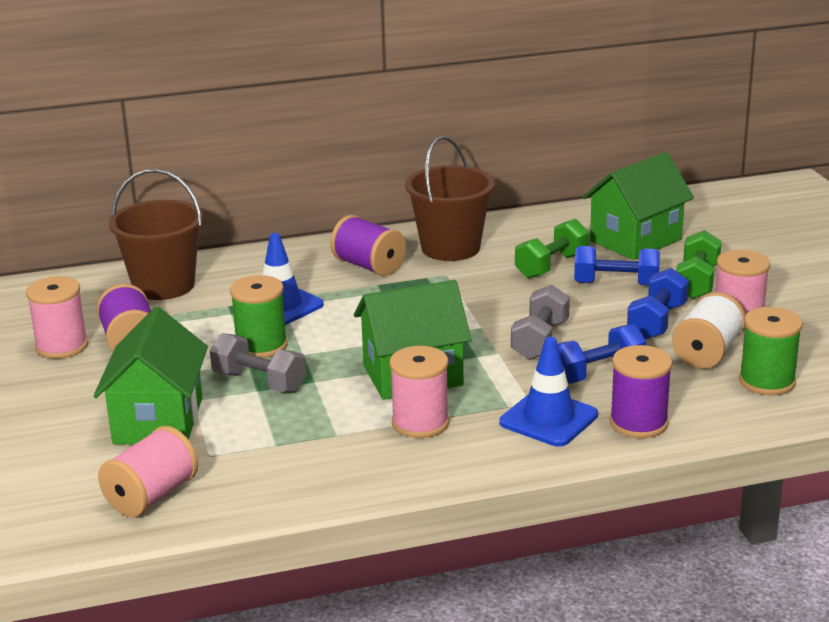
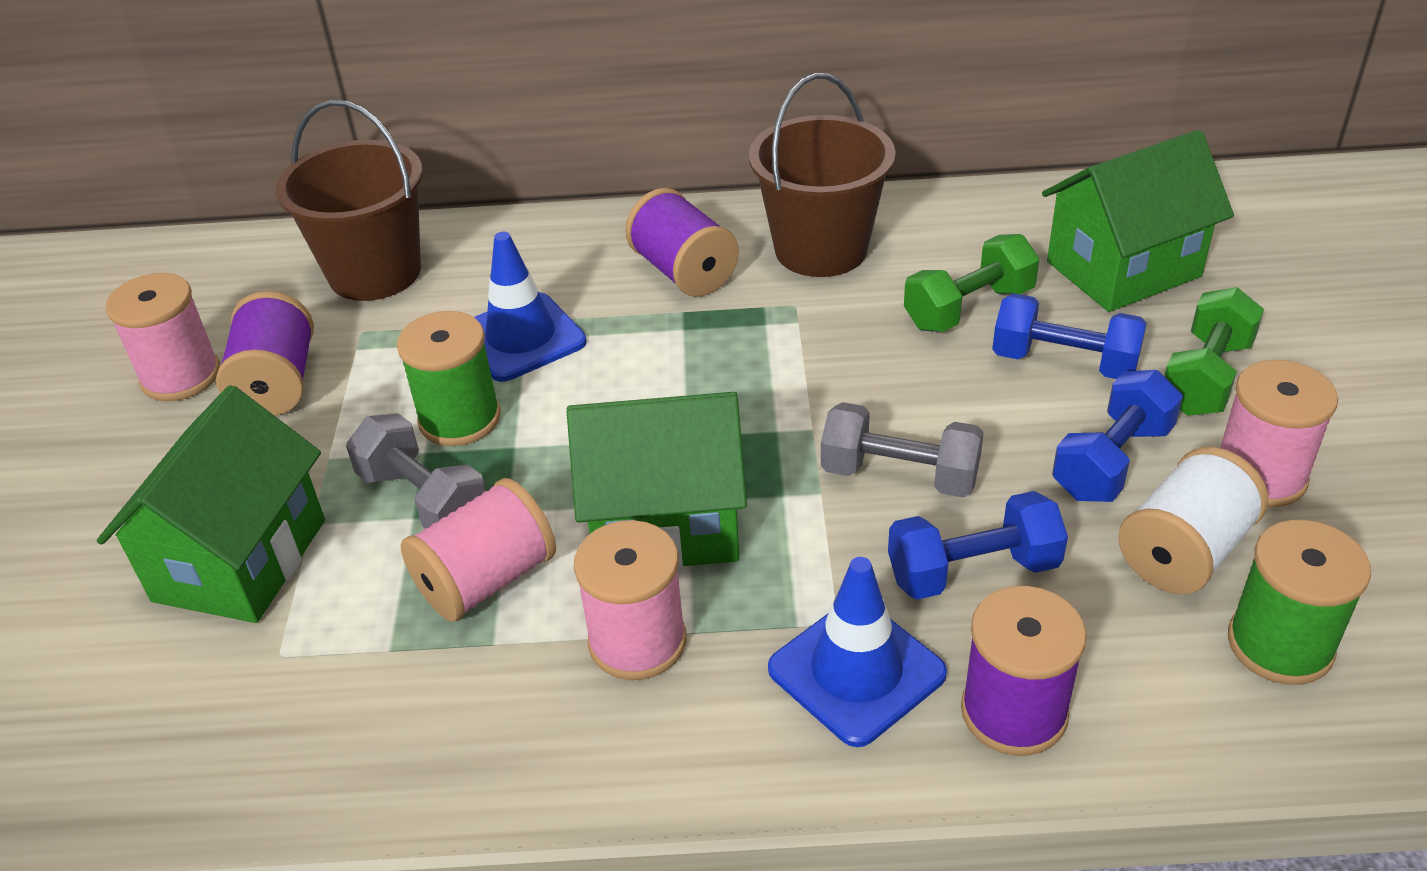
camera: 15 degrees right, 15 degrees up
pink spool [98,426,198,518] -> pink spool moved to [401,478,556,622]
grey dumbbell [511,285,570,360] -> grey dumbbell turned 75 degrees clockwise [821,402,984,497]

